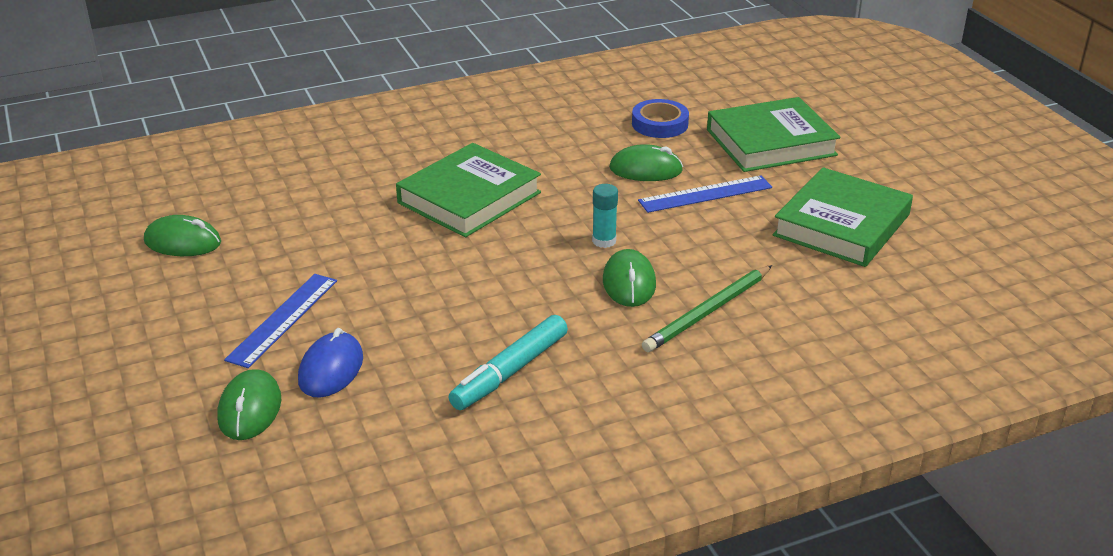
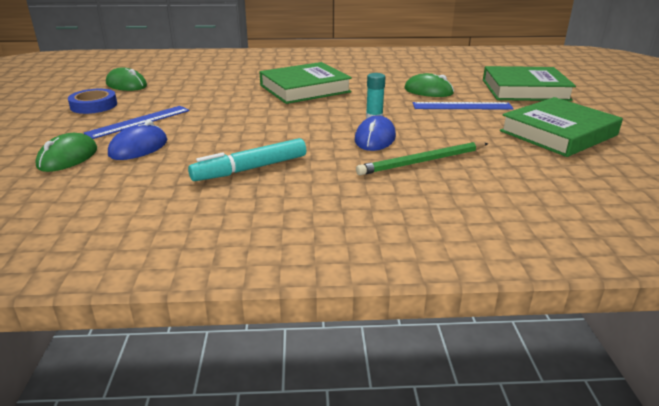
camera: 20 degrees right, 5 degrees down
green mouse [603,249,656,307] -> blue mouse [355,115,396,151]
blue tape [632,99,689,138] -> blue tape moved to [68,89,117,114]

